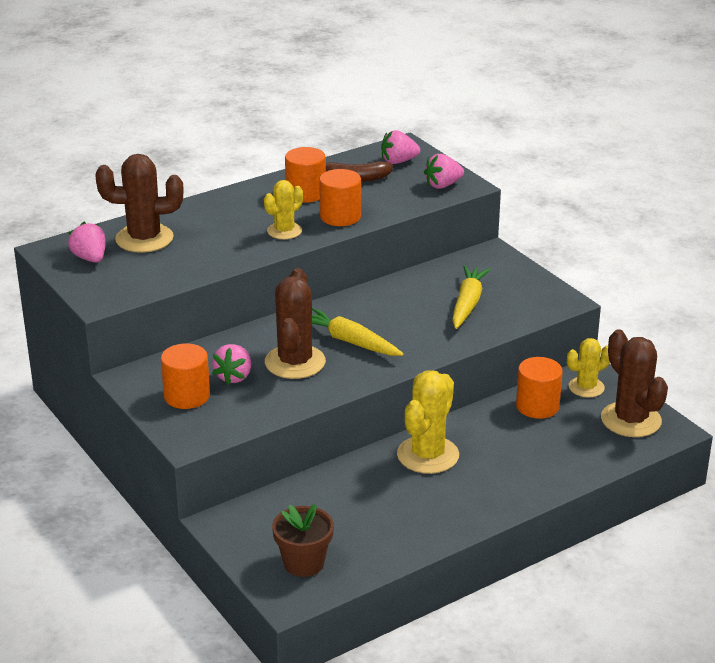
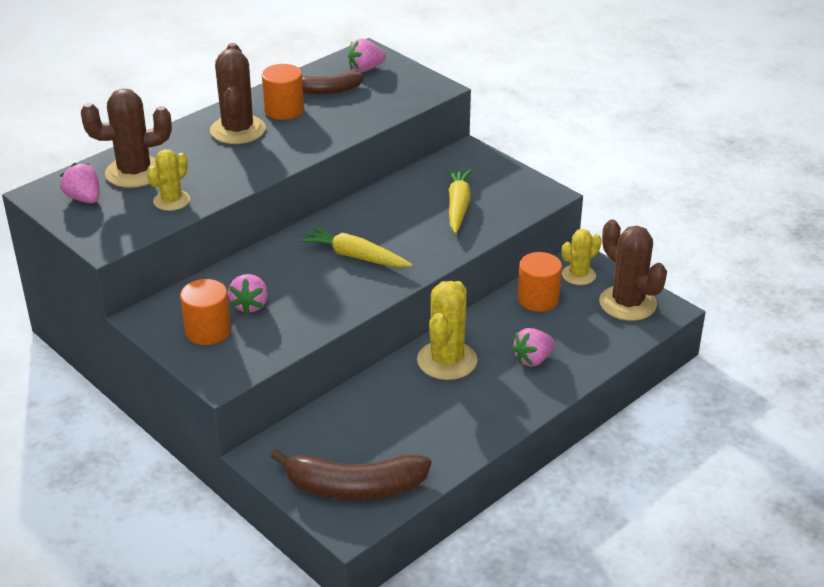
camera: 10 degrees left, 5 degrees up
yellow cactus [264,180,303,239] -> yellow cactus moved to [147,149,190,211]
brown cactus [265,268,326,379] -> brown cactus moved to [210,43,266,144]
brown flower pot [272,504,334,577] -> brown banana [271,449,431,500]
orange cylinder [319,169,361,226] -> none
pink strawberry [424,154,464,189] -> pink strawberry moved to [512,328,555,367]

